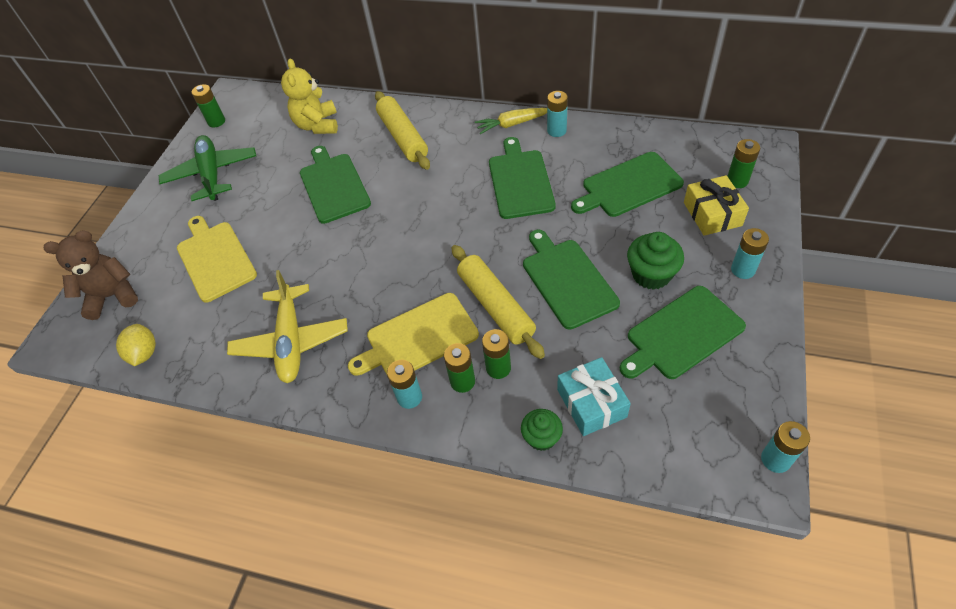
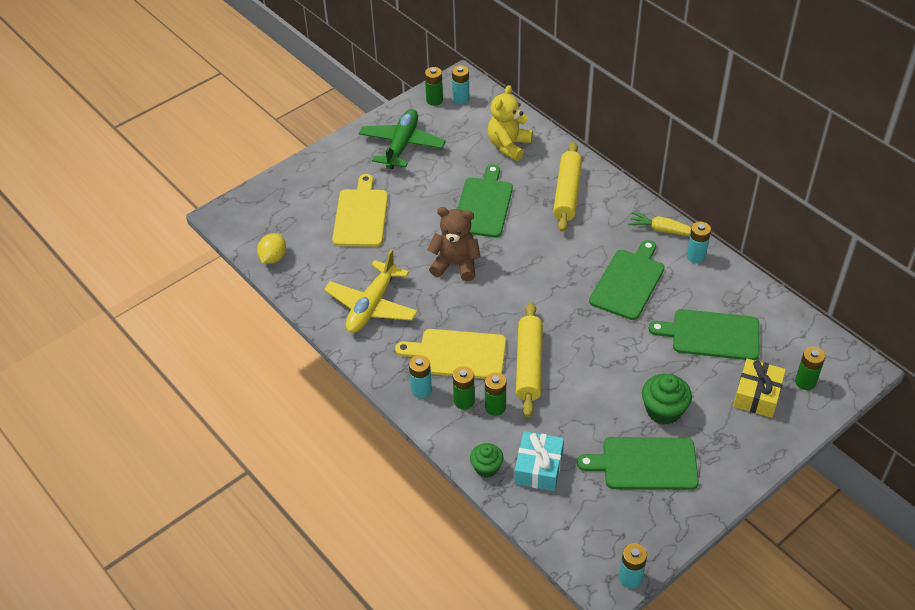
camera: 30 degrees right, 5 degrees down
brown teddy bear [44,230,138,320] -> brown teddy bear moved to [427,207,481,281]
green cutting board [523,229,620,330] -> none
turquoise battery [731,228,769,279] -> turquoise battery moved to [452,65,469,104]

